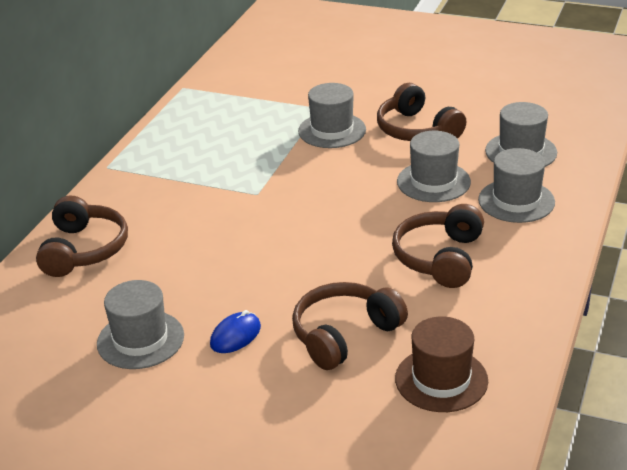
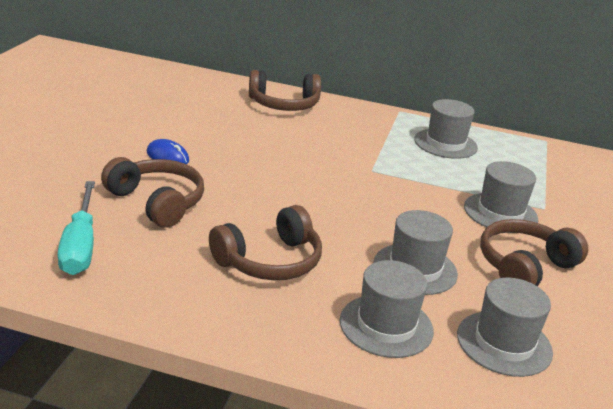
camera: 80 degrees right, 5 degrees down
grey hat [97,280,184,369] -> grey hat moved to [414,99,478,159]
brown headphones [392,204,484,288] -> brown headphones turned 135 degrees clockwise [209,205,322,280]
brown hat [395,316,488,412] -> turquoise screwdriver [58,181,95,275]

